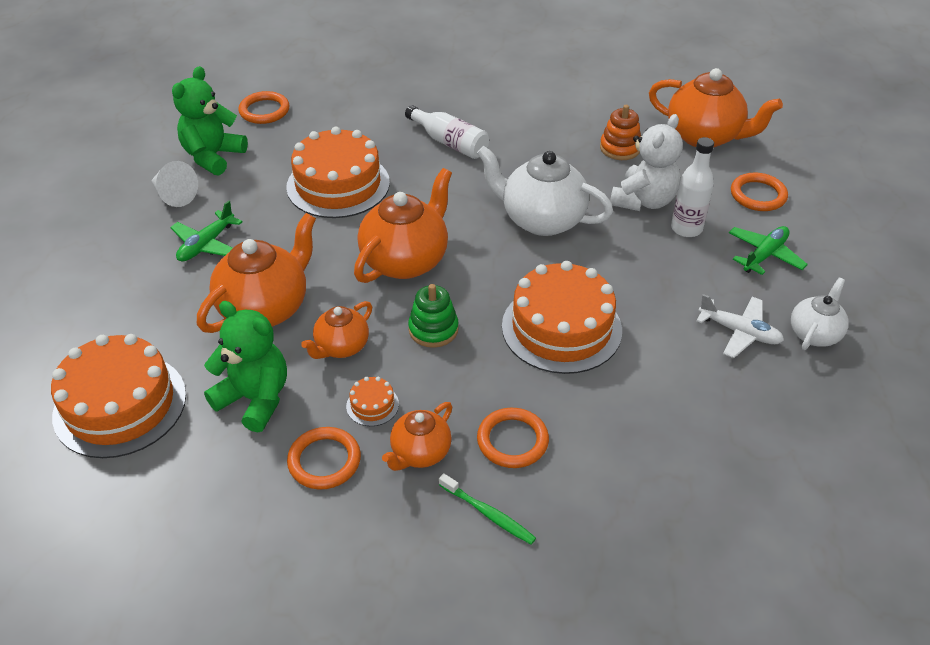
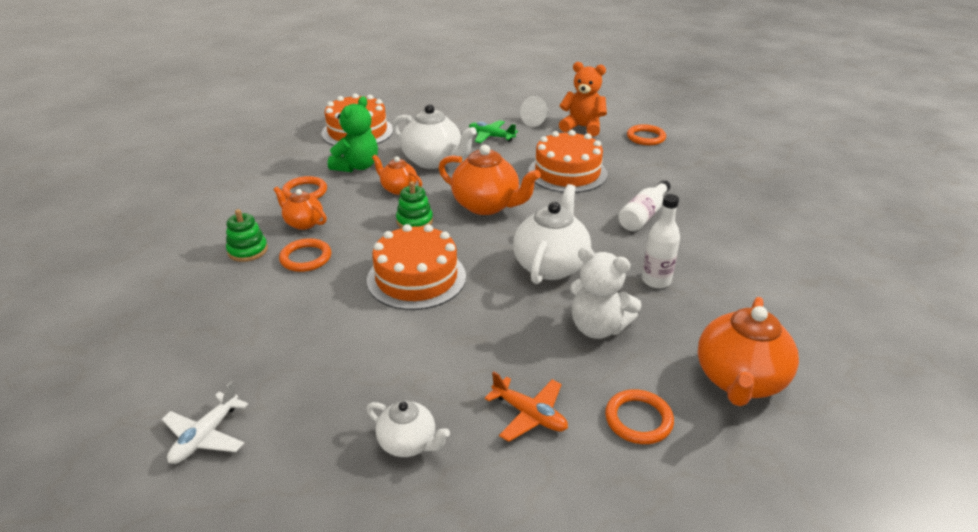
camera: 85 degrees right, 10 degrees down
green teddy bear [172,66,248,175] -> orange teddy bear [559,62,607,137]
orange teapot [197,213,316,333] -> white teapot [392,104,477,169]
orange cake [346,377,399,426] -> none
green toothbrush [439,473,536,545] -> green stacking toy [226,209,268,262]
orange stacking toy [600,105,641,160] -> none
white bottle [671,137,714,237] -> white bottle moved to [642,194,680,288]
white plane [696,294,784,358] -> white plane moved to [162,381,248,464]
green plane [729,226,808,275] -> orange plane [485,371,568,442]

